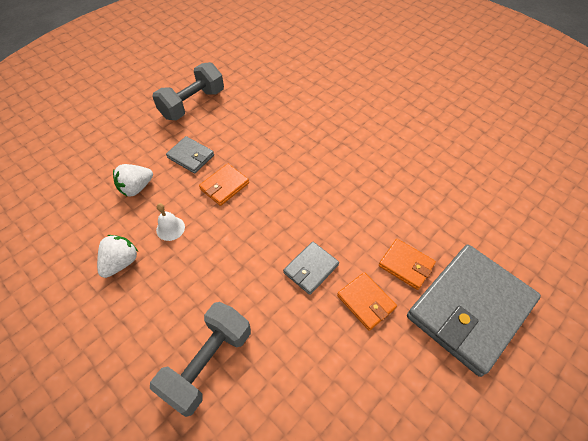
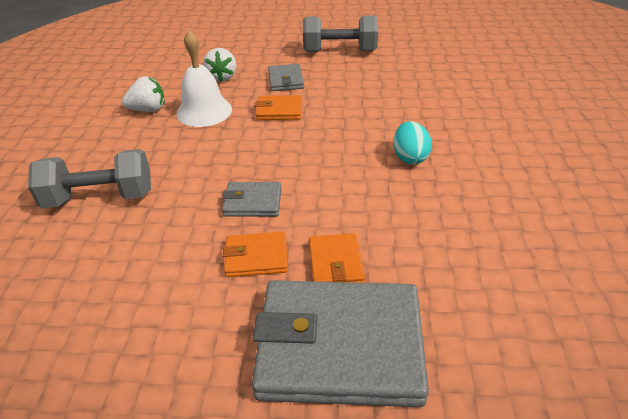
camera: 50 degrees right, 15 degrees down
white strawberry [113,164,153,196] -> white strawberry turned 105 degrees counterclockwise [203,48,236,82]
white bell [156,203,185,241] -> white bell [176,30,232,127], size x1.88
orange wallet [337,272,397,331] -> orange wallet turned 75 degrees clockwise [223,232,288,277]
none -> turquoise egg [393,121,432,164]

